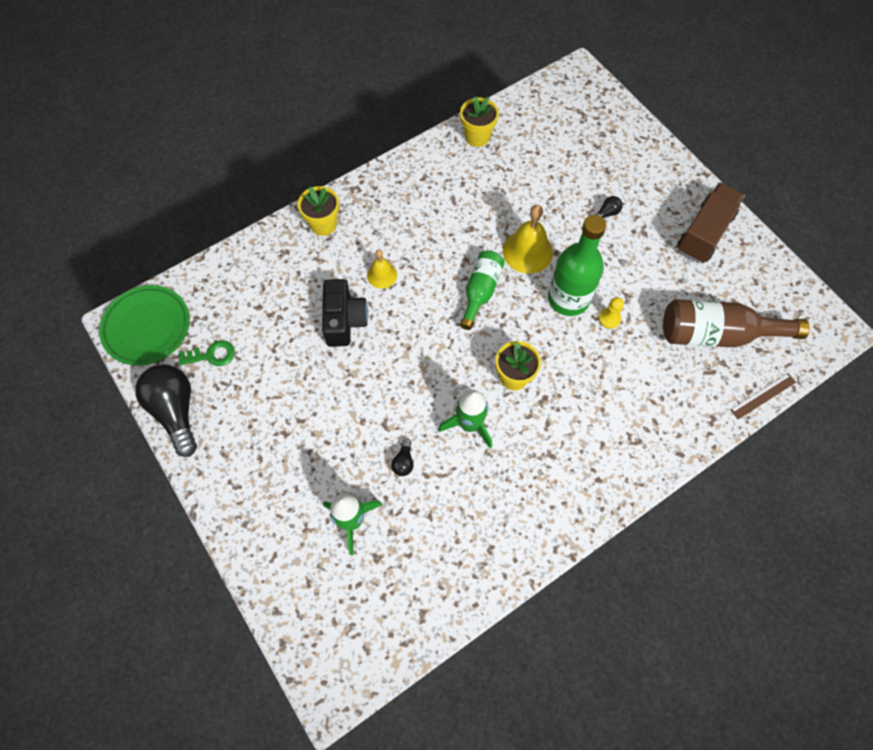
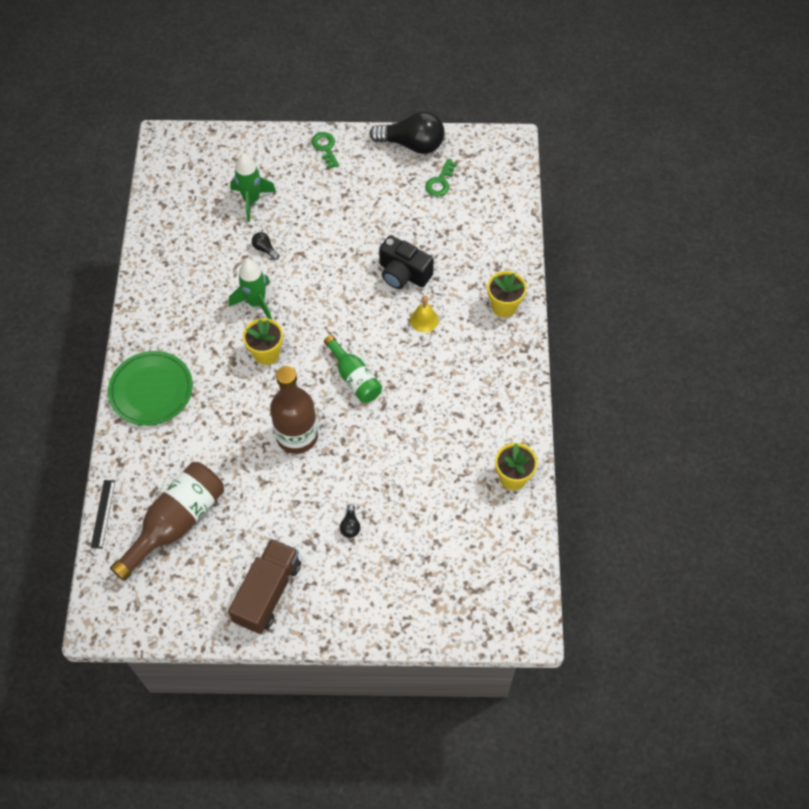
camera: 125 degrees right, 5 degrees down
green plate [99,285,190,366] -> green plate moved to [108,351,193,426]
yellow bell [503,205,553,274] -> none
green bottle [548,215,607,316] -> brown bottle [270,366,318,454]
yellow pawn [599,297,624,329] -> none
brown truck [677,183,745,263] -> brown truck turned 135 degrees counterclockwise [228,539,301,634]
brown ruler [730,373,796,419] -> black ruler [91,480,115,549]
none -> green key [312,132,339,169]

